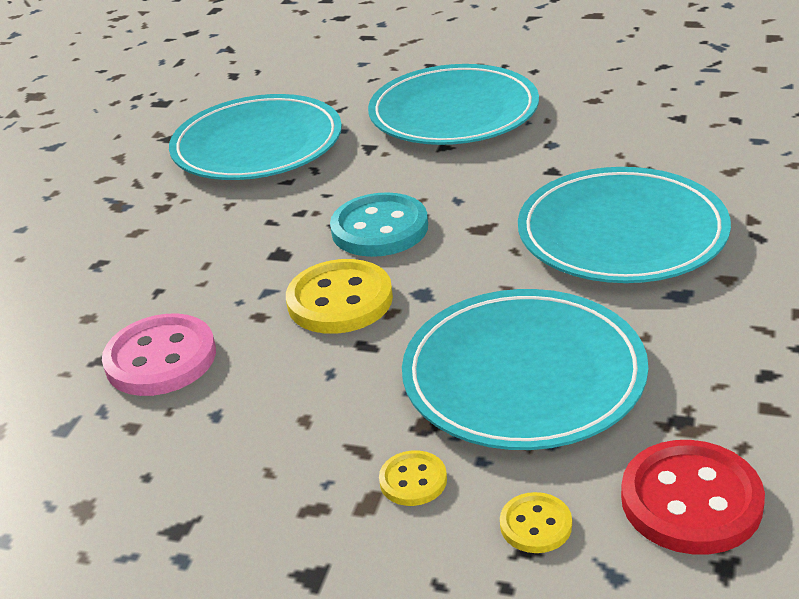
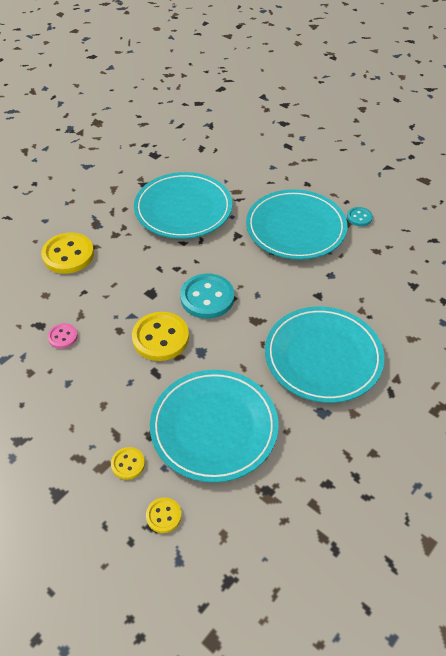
camera: 20 degrees right, 15 degrees up
pink button [102,313,216,396] -> pink button [47,323,78,349], size x0.52
red button [621,440,765,555] -> none
none -> yellow button [41,233,94,274]
none -> turquoise button [347,207,373,226]

